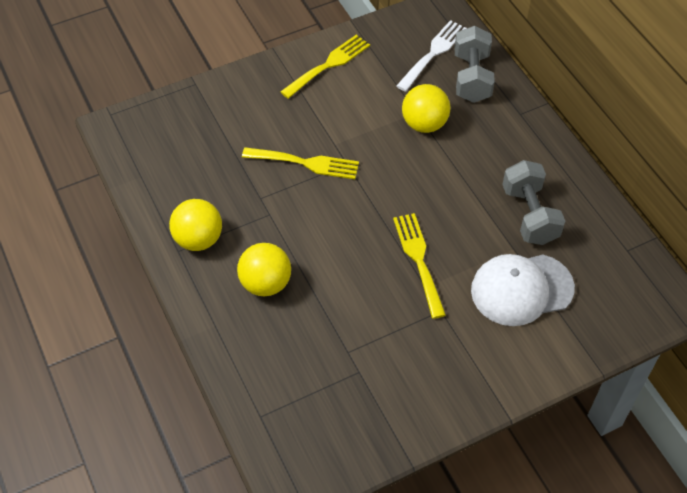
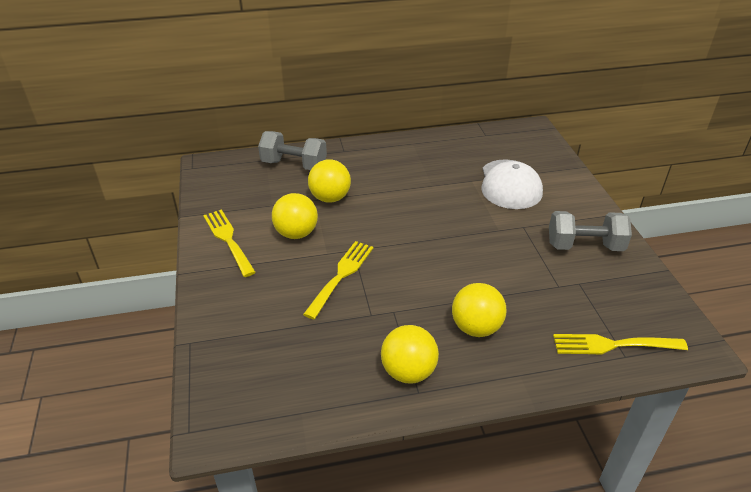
camera: 75 degrees left, 15 degrees down
yellow fork [393,213,446,319] -> yellow fork moved to [553,334,688,354]
white fork [396,20,467,92] -> none
grey dumbbell [502,160,565,245] -> grey dumbbell moved to [549,211,632,251]
none -> yellow ball [272,193,318,239]

